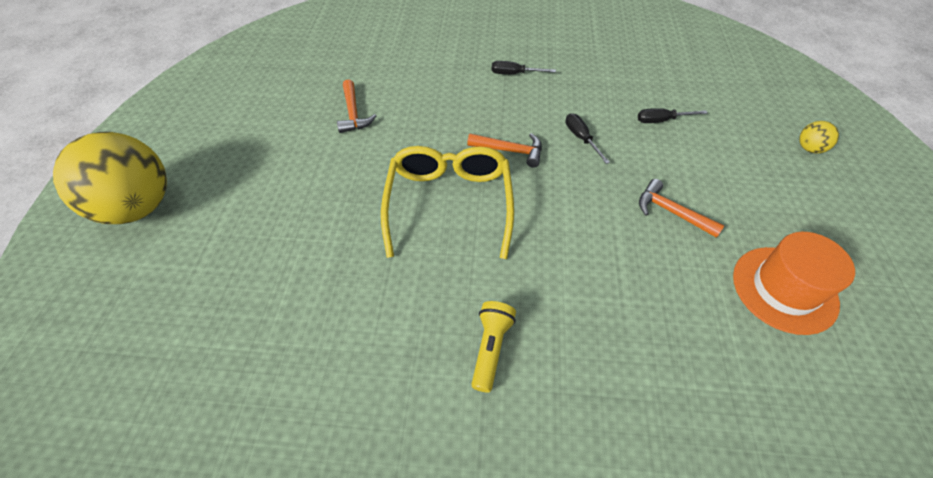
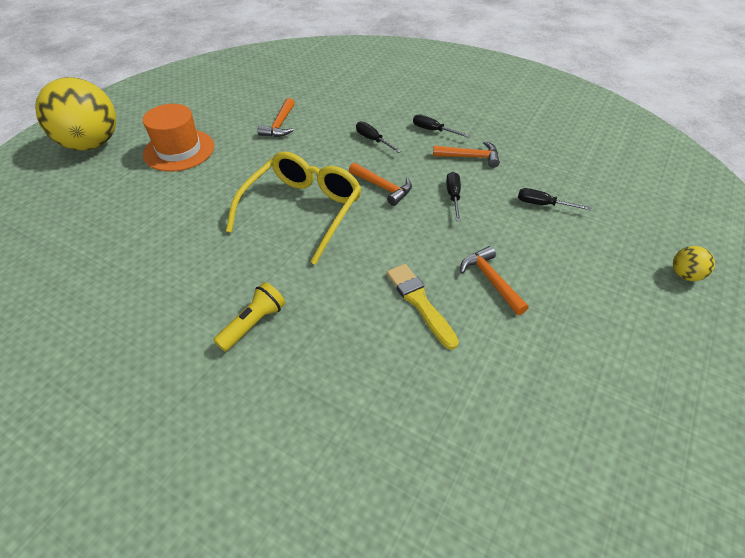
camera: 25 degrees right, 5 degrees down
orange hat [733,232,855,335] -> orange hat moved to [143,104,214,172]
none -> black screwdriver [356,121,401,153]
none -> yellow brush [387,264,459,350]
none -> orange hammer [433,141,500,168]

